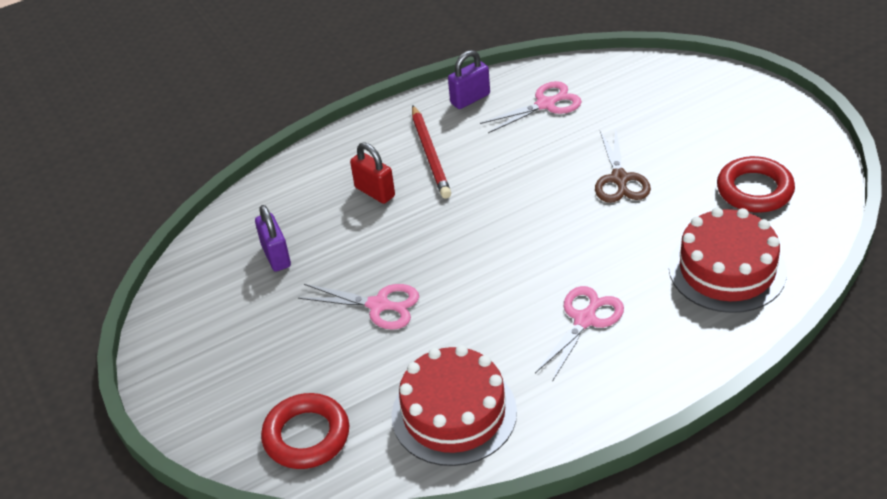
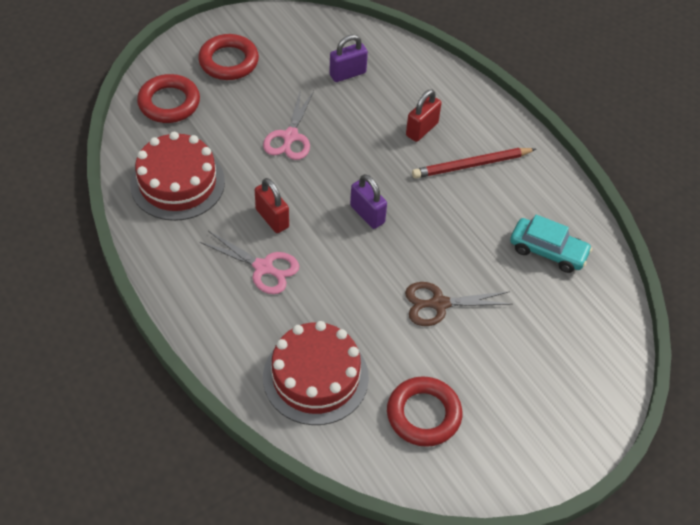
camera: 80 degrees right, 10 degrees up
purple padlock [448,50,490,109] -> purple padlock moved to [350,174,387,229]
pink scissors [480,81,582,133] -> turquoise car [510,214,593,273]
none -> red ring [198,34,259,80]
none -> red padlock [255,178,289,233]

